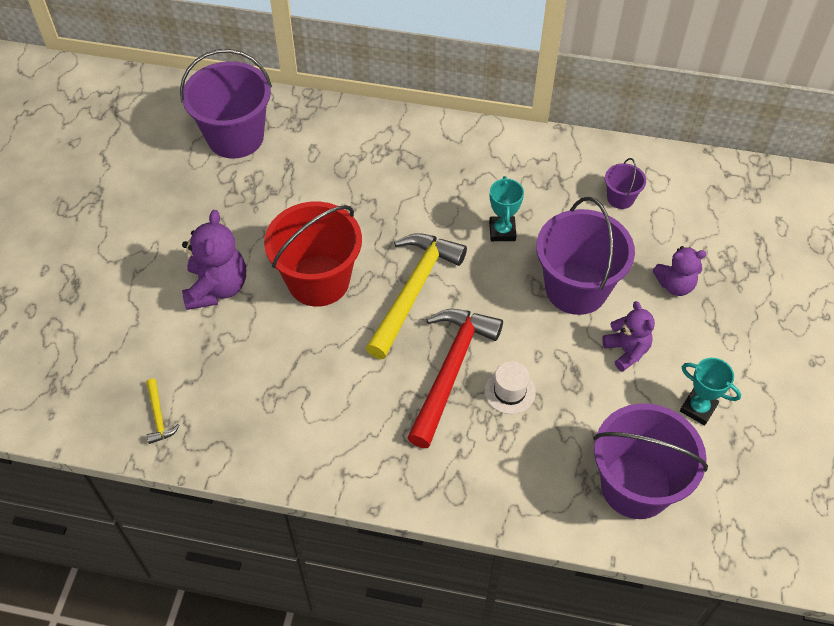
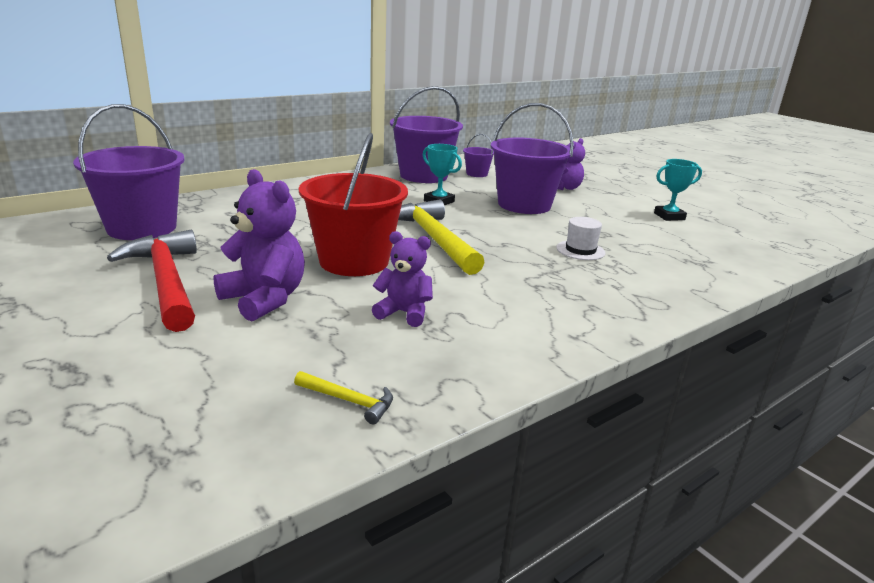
camera: 50 degrees left, 30 degrees down
red hammer [407,309,503,448] -> red hammer moved to [107,230,197,332]
purple bucket [593,403,708,519] -> purple bucket moved to [390,86,463,183]
purple teddy bear [602,301,655,372] -> purple teddy bear moved to [372,231,433,327]

